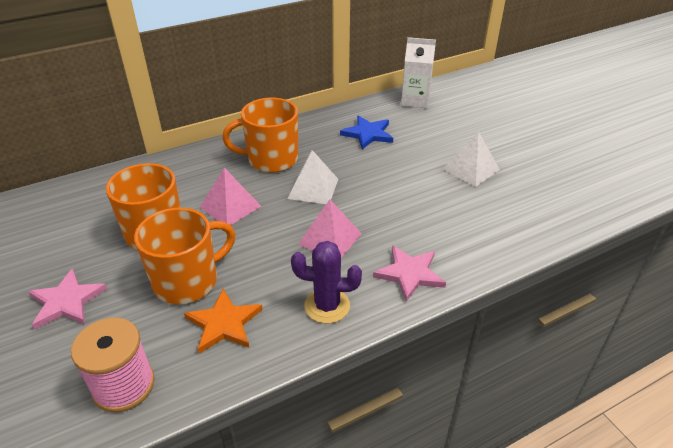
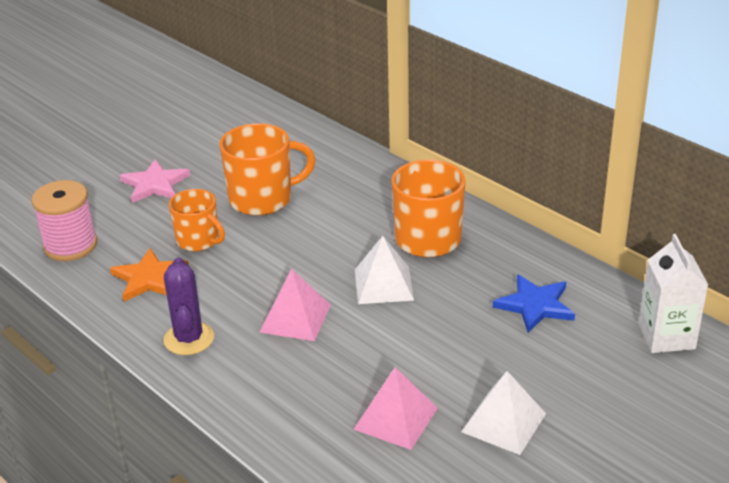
camera: 75 degrees right, 5 degrees down
orange mug [134,207,236,304] -> orange mug [169,189,225,251], size x0.65
pink pyramid [200,168,261,225] -> pink pyramid moved to [353,367,438,450]
pink star [373,245,446,302] -> none

